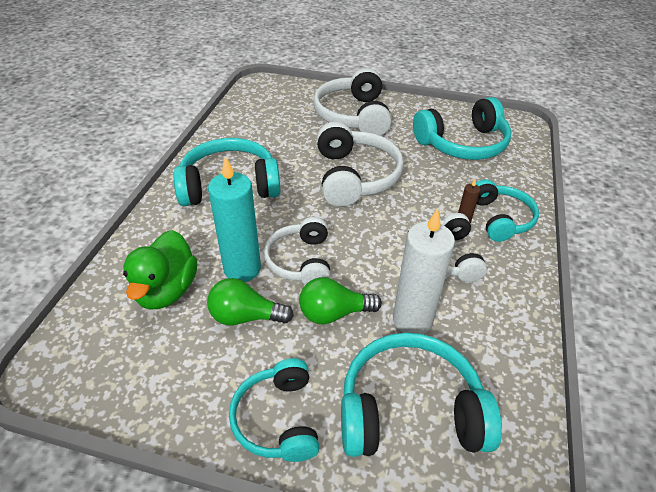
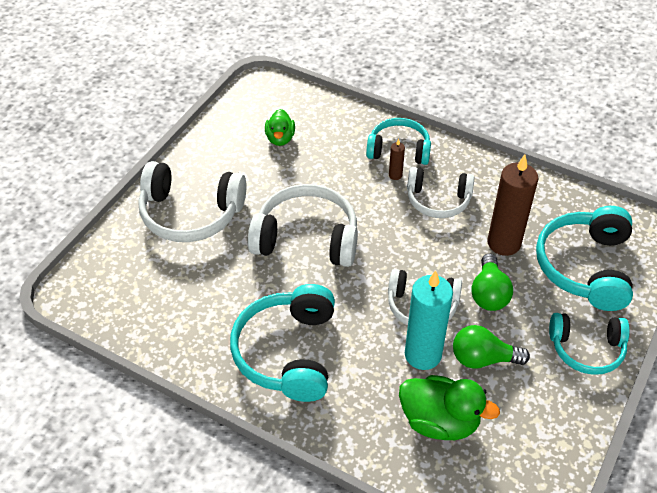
camera: 75 degrees left, 5 degrees up
green light bulb [207,278,294,325] -> green light bulb turned 75 degrees clockwise [453,325,530,369]
white candle [393,208,455,334] -> brown candle [487,155,539,256]
turquoise headphones [413,97,512,160] -> green duck [265,109,295,146]

